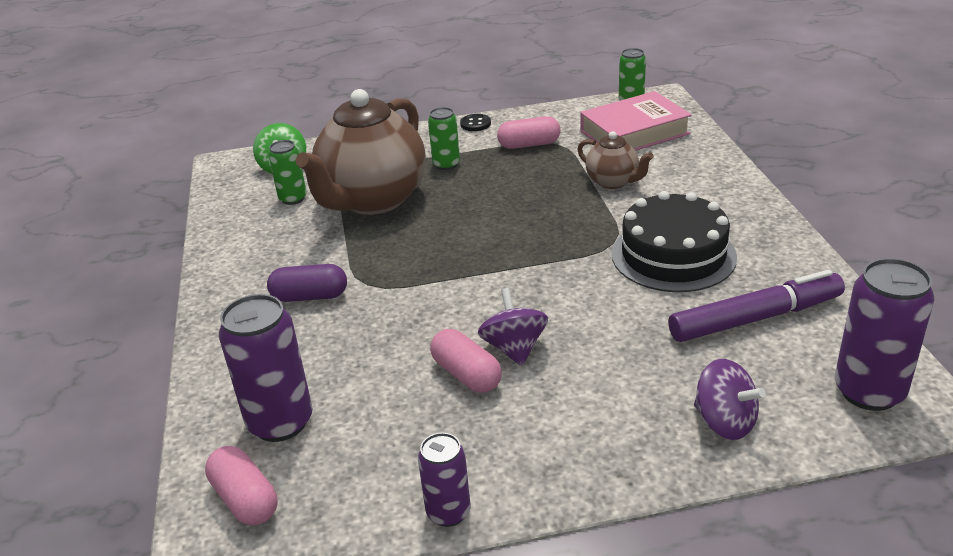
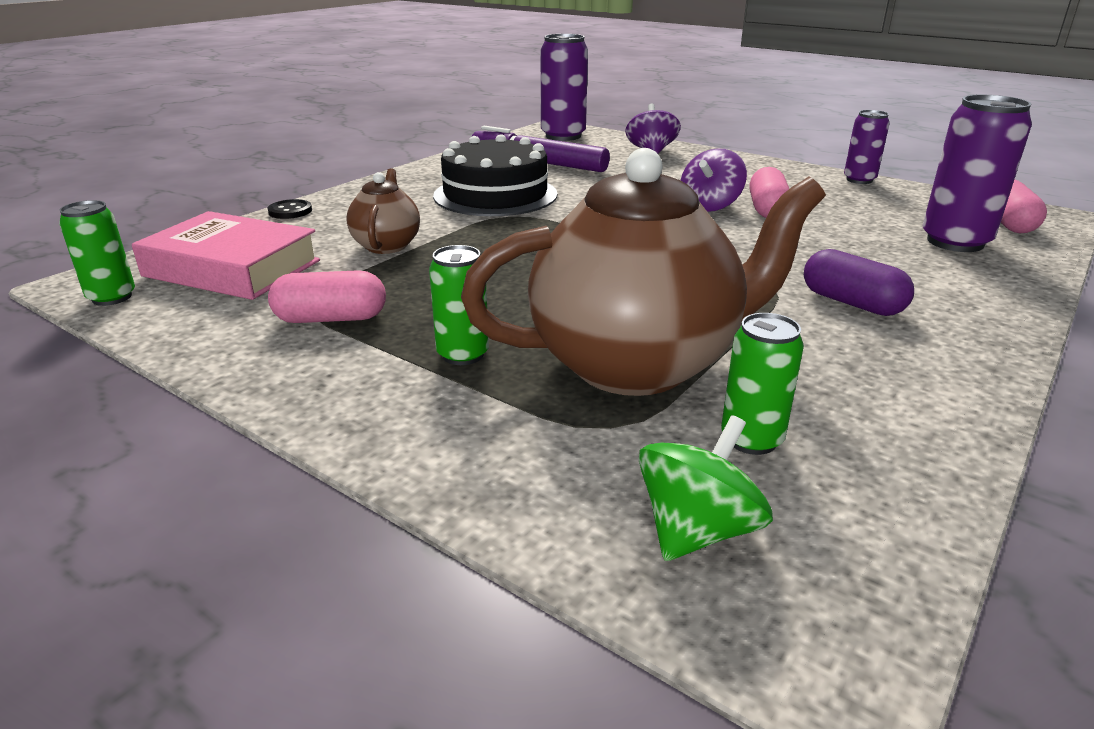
camera: 135 degrees left, 5 degrees down
black button [460,114,491,131] -> black button moved to [268,199,312,219]
pink capsule [497,116,561,149] -> pink capsule turned 45 degrees counterclockwise [268,270,386,323]

